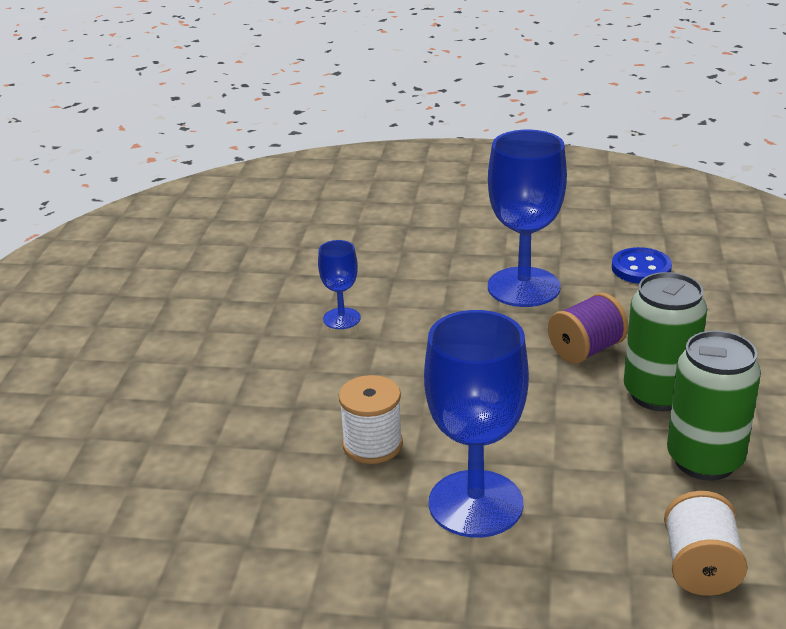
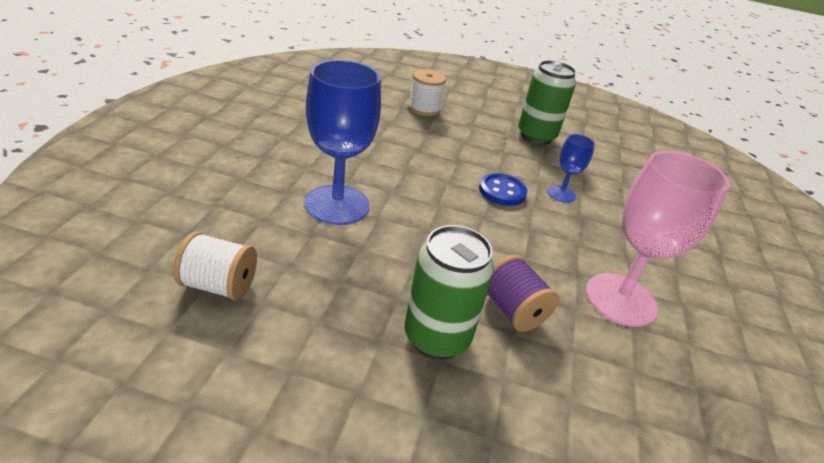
camera: 90 degrees right, 5 degrees up
white spool [339,375,403,464] -> white spool moved to [408,69,446,116]
blue goblet [488,130,567,307] -> pink goblet [586,151,730,327]
blue button [612,247,672,284] -> blue button moved to [479,173,527,206]
green can [667,330,761,481] -> green can moved to [518,60,576,145]

